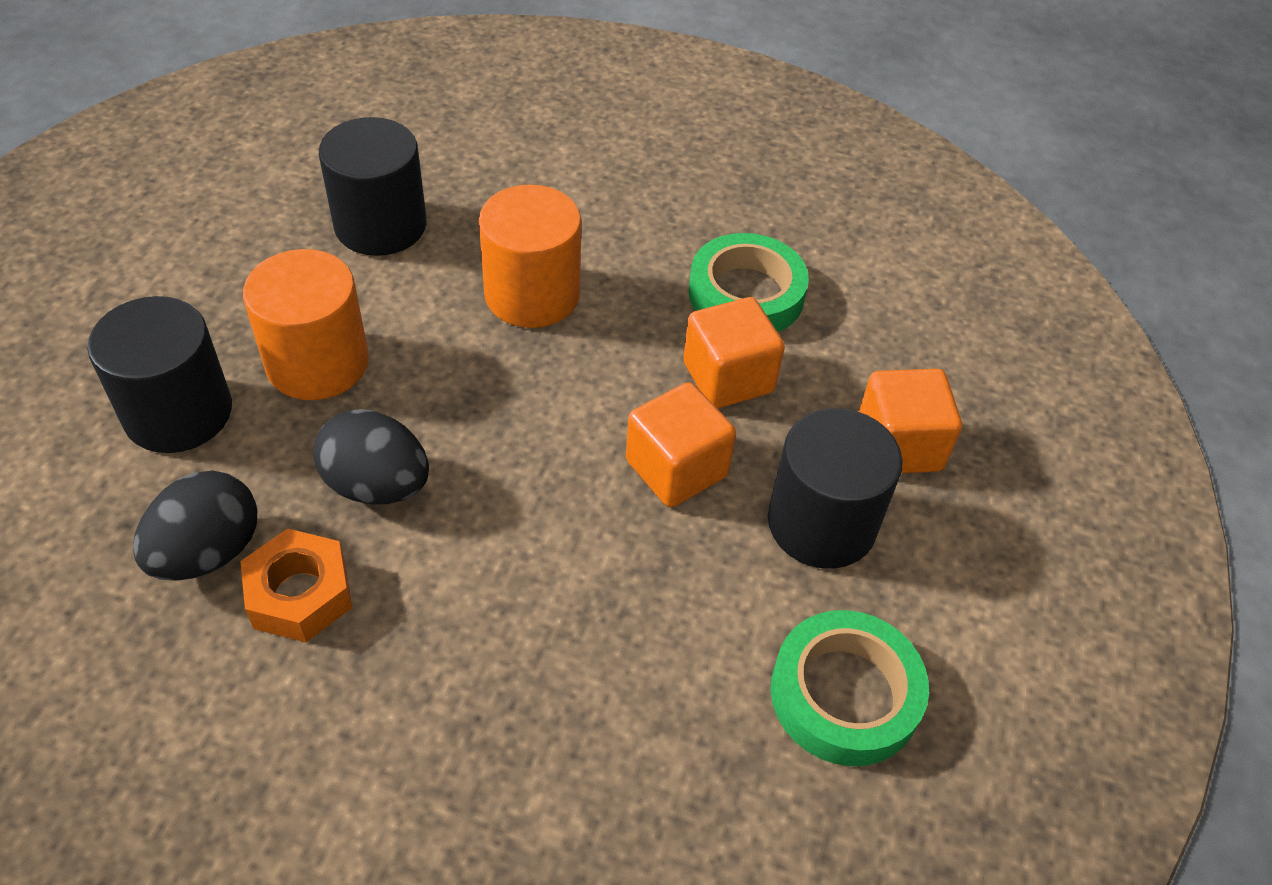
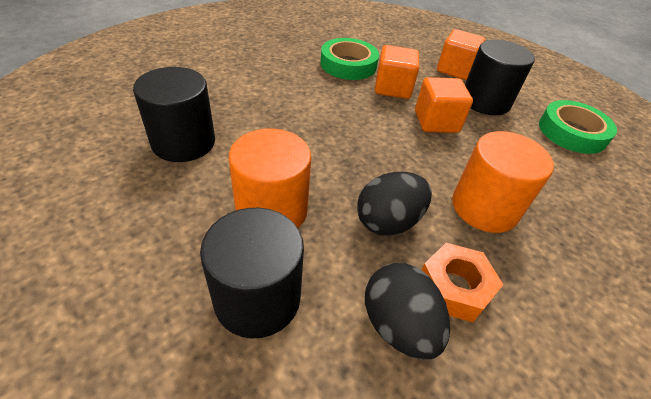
camera: 60 degrees left, 5 degrees down
orange cylinder [479,184,581,328] -> orange cylinder moved to [452,131,554,233]

